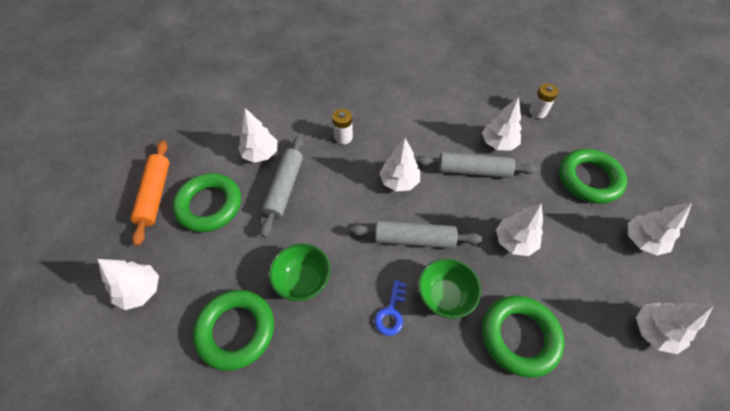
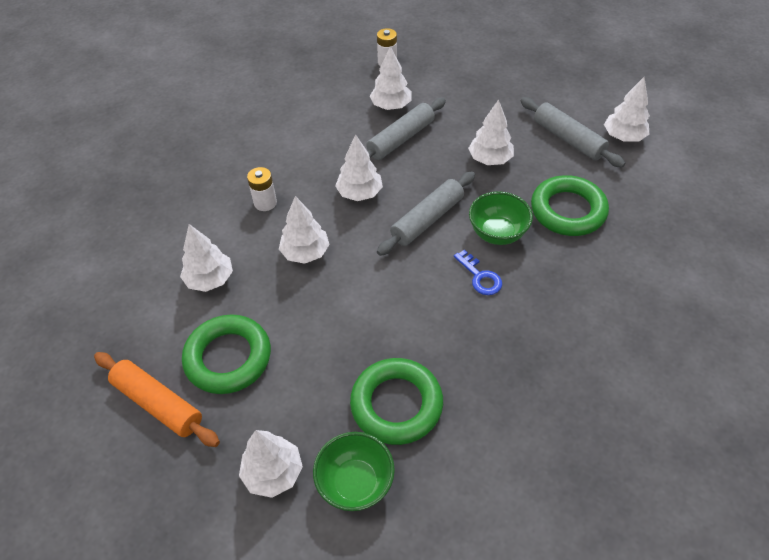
camera: 50 degrees left, 5 degrees down
grey rolling pin [260,136,303,237] -> grey rolling pin moved to [520,97,625,168]
green bowl [269,243,331,301] -> green bowl moved to [313,432,395,511]
green ring [559,149,627,204] -> none
white tree [628,202,693,256] -> white tree moved to [279,196,330,264]

